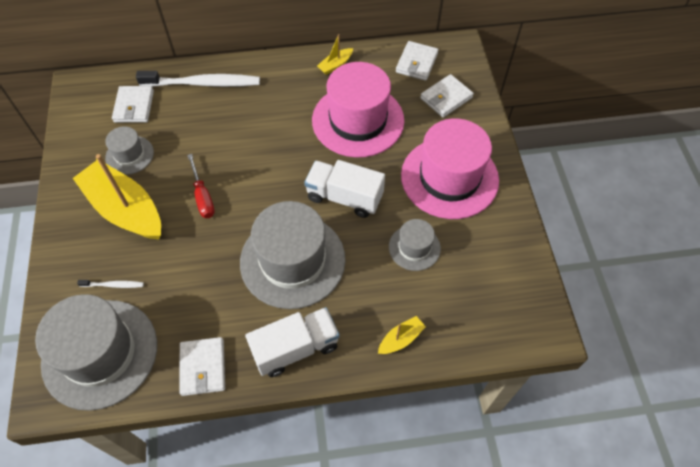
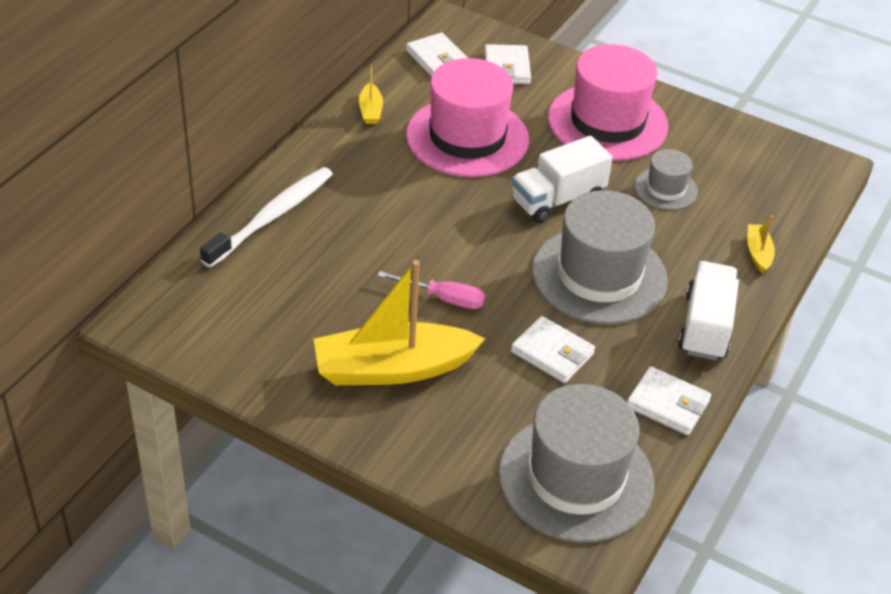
camera: 55 degrees left, 15 degrees down
white toothbrush [77,280,144,288] -> none
grey hat [105,126,154,175] -> none
white wallet [112,86,154,123] -> white wallet moved to [511,316,595,383]
red screwdriver [187,154,215,218] -> pink screwdriver [377,271,485,309]

